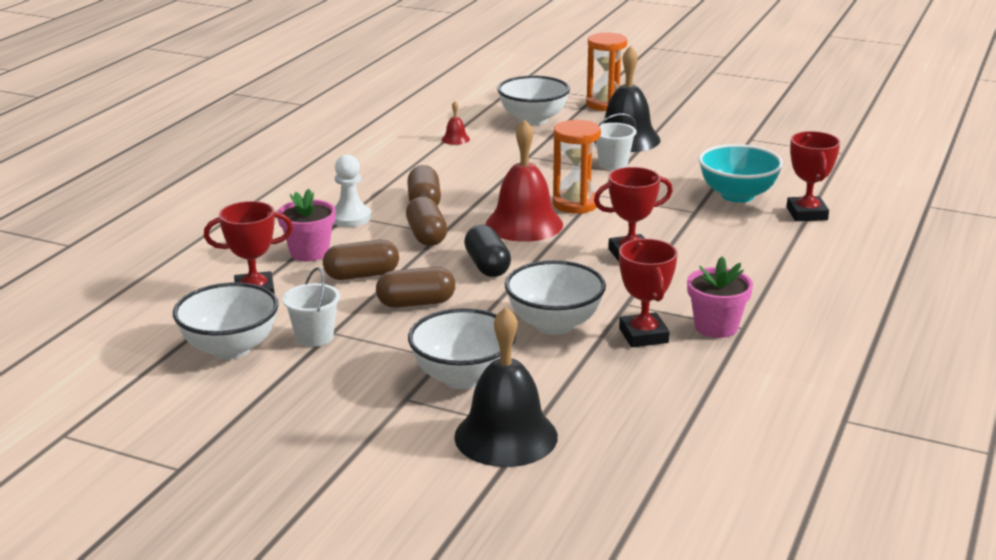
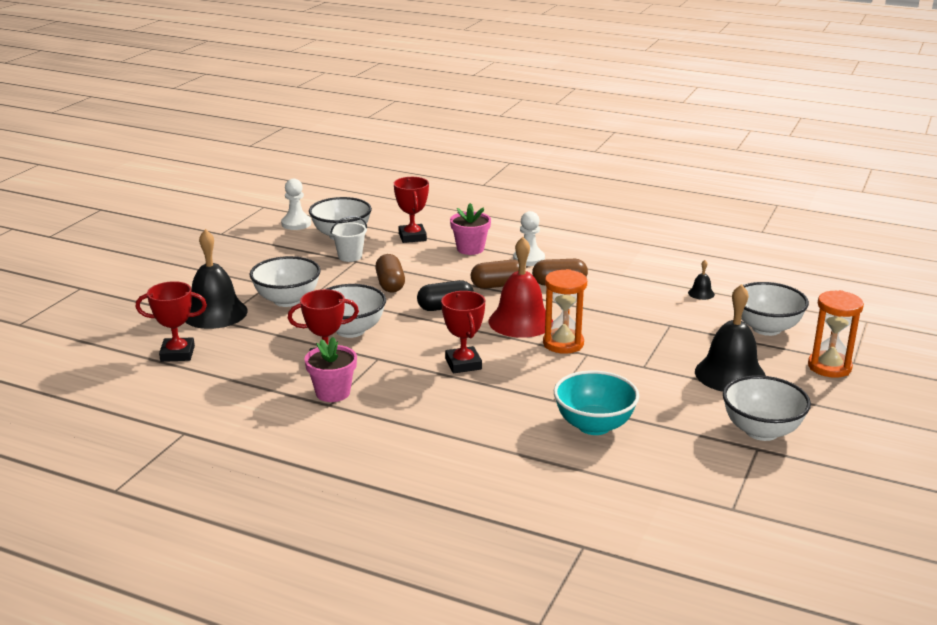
camera: 90 degrees right, 0 degrees up
brown capsule [323,240,399,280] -> none
red bell [442,101,470,145] -> black bell [688,260,715,300]
white bucket [596,113,637,170] -> none
red trophy [787,131,840,221] -> red trophy moved to [136,281,207,362]
none -> white pawn [281,179,311,230]
none -> white bowl [723,375,811,441]

